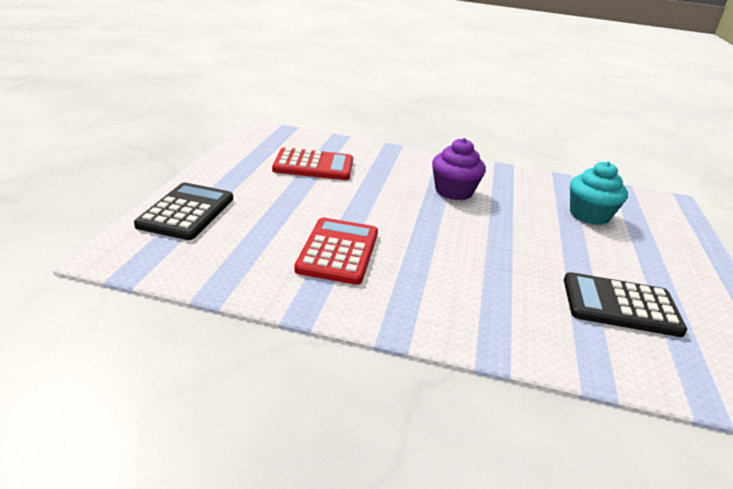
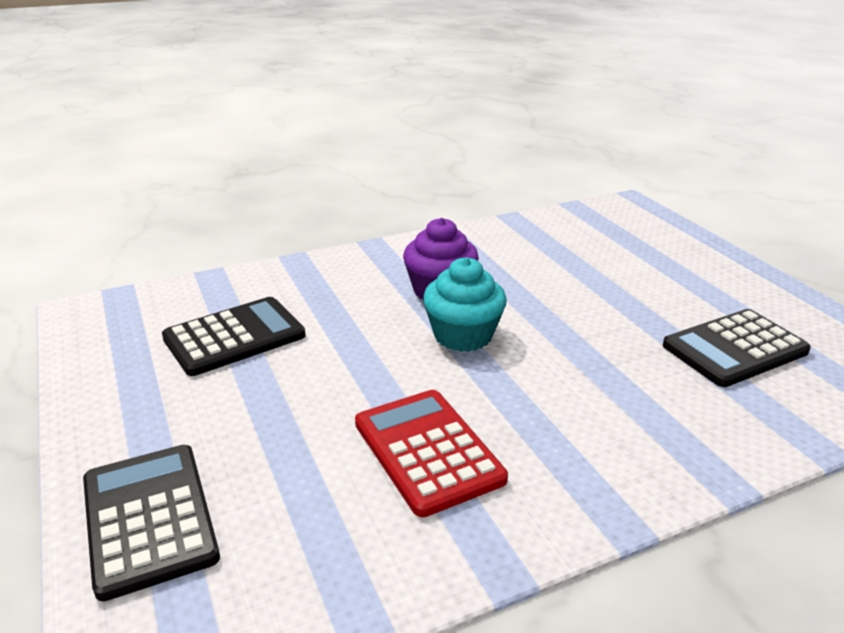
camera: 35 degrees left, 0 degrees up
red calculator [272,147,353,180] -> black calculator [162,297,305,376]
turquoise cupcake [570,161,628,225] -> turquoise cupcake moved to [423,257,507,352]

